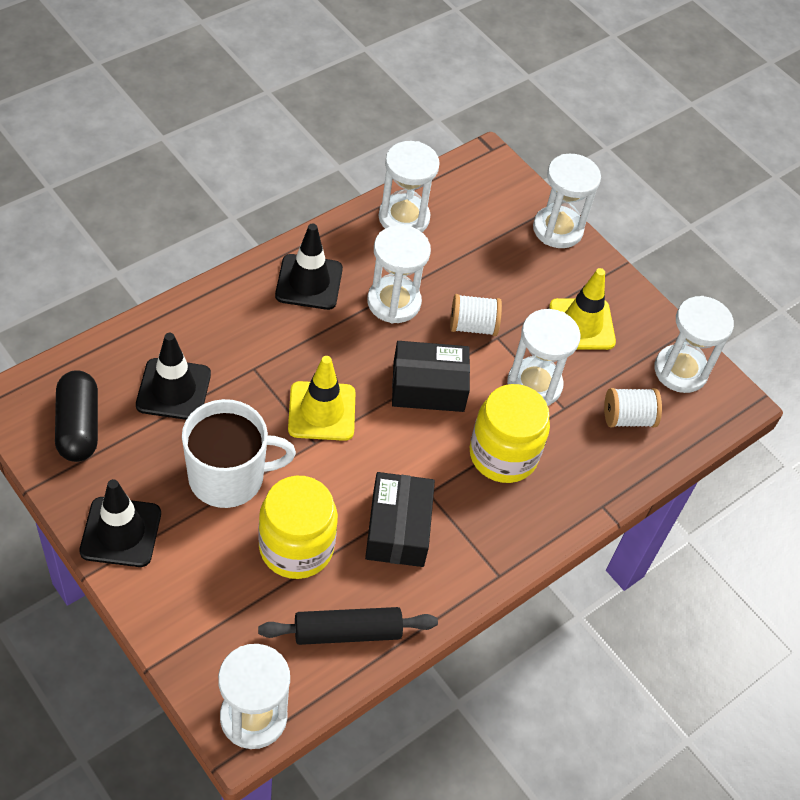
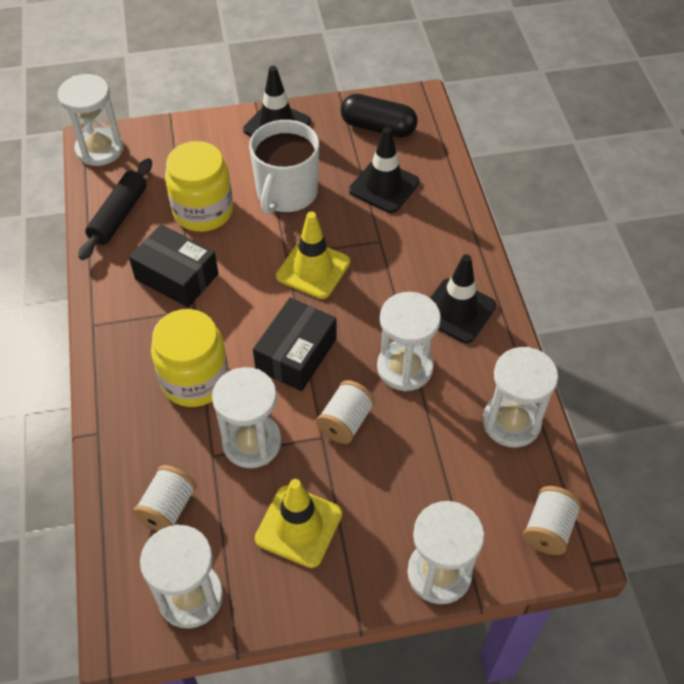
camera: 125 degrees right, 0 degrees up
none -> white spool [523,486,582,555]

